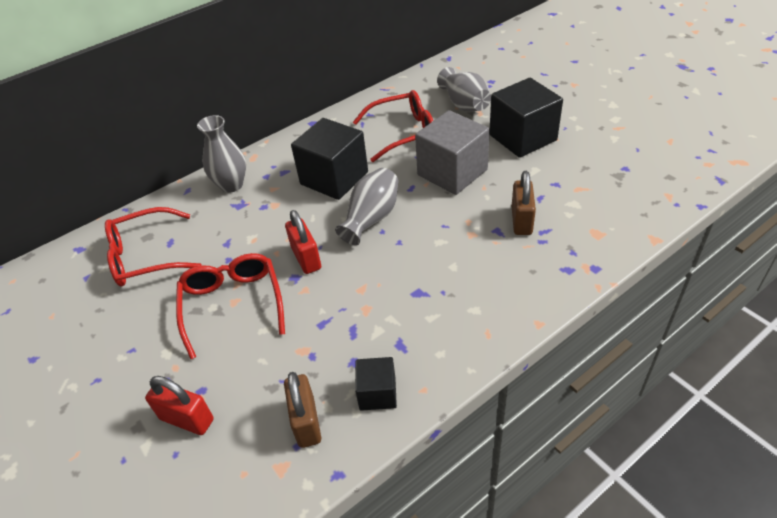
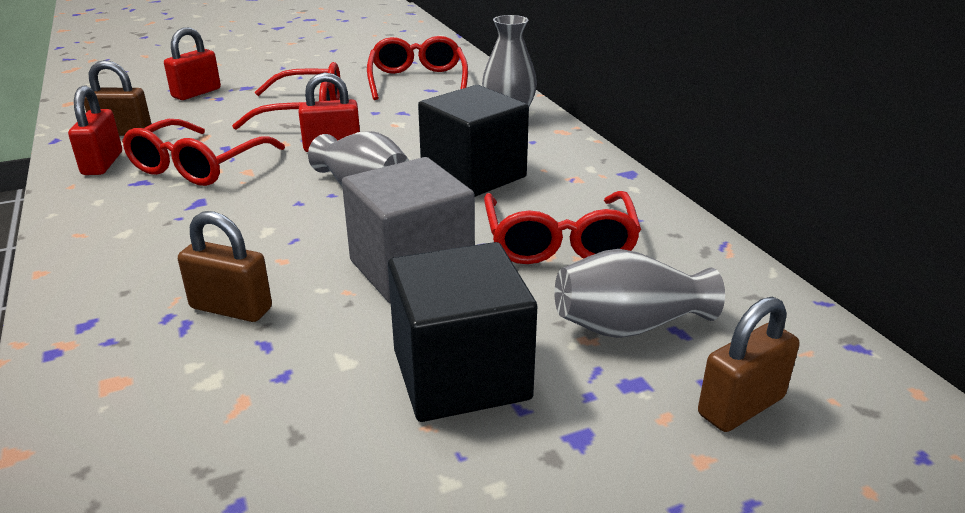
camera: 100 degrees right, 15 degrees down
black cube [355,357,397,411] -> red padlock [68,86,122,175]
none -> red glasses [122,119,285,186]
none -> brown padlock [698,297,799,432]

